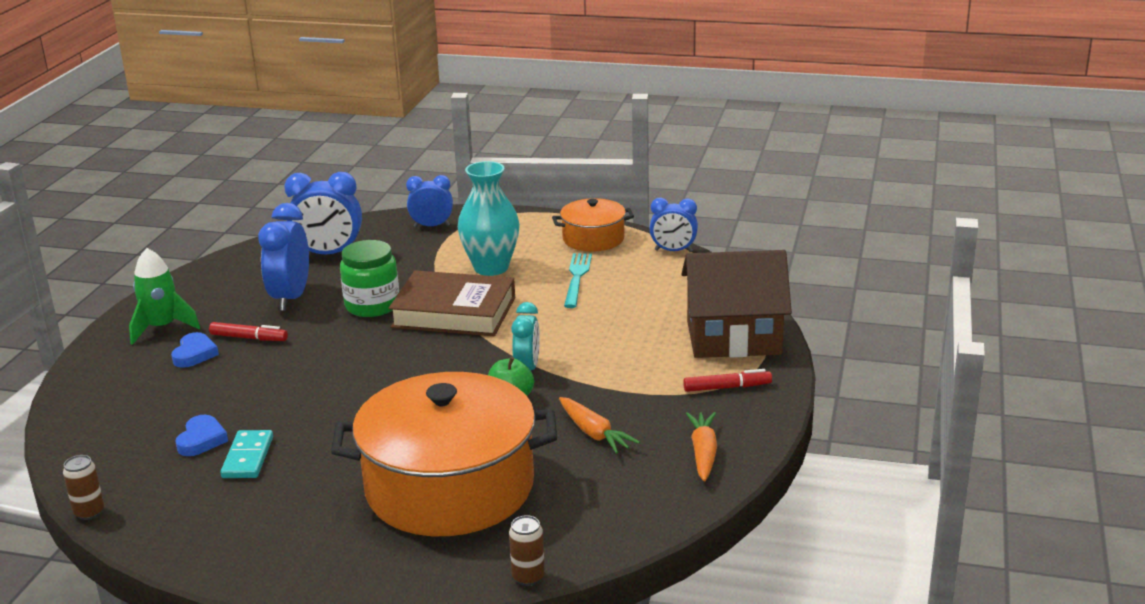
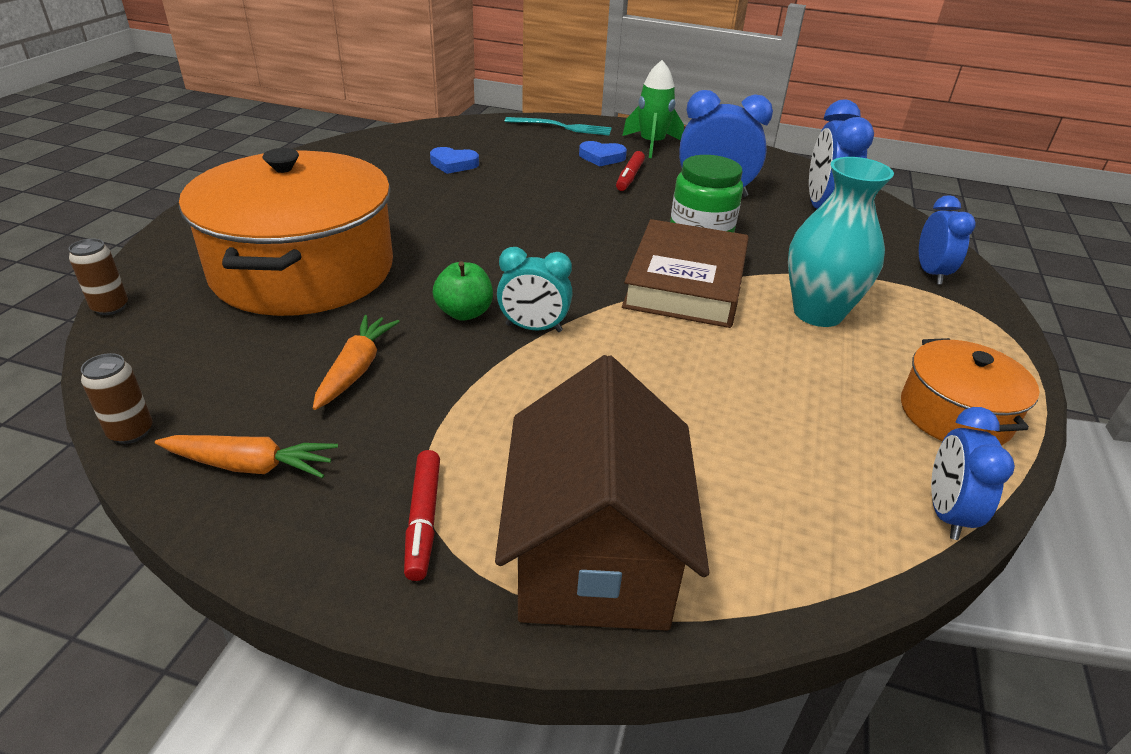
camera: 90 degrees right, 10 degrees up
brown can [63,455,104,520] -> brown can moved to [81,353,153,444]
turquoise domino [221,430,273,478] -> none
orange carrot [559,397,640,454] -> orange carrot turned 135 degrees clockwise [312,315,400,410]
turquoise fork [564,253,592,308] -> turquoise fork moved to [505,117,612,135]

